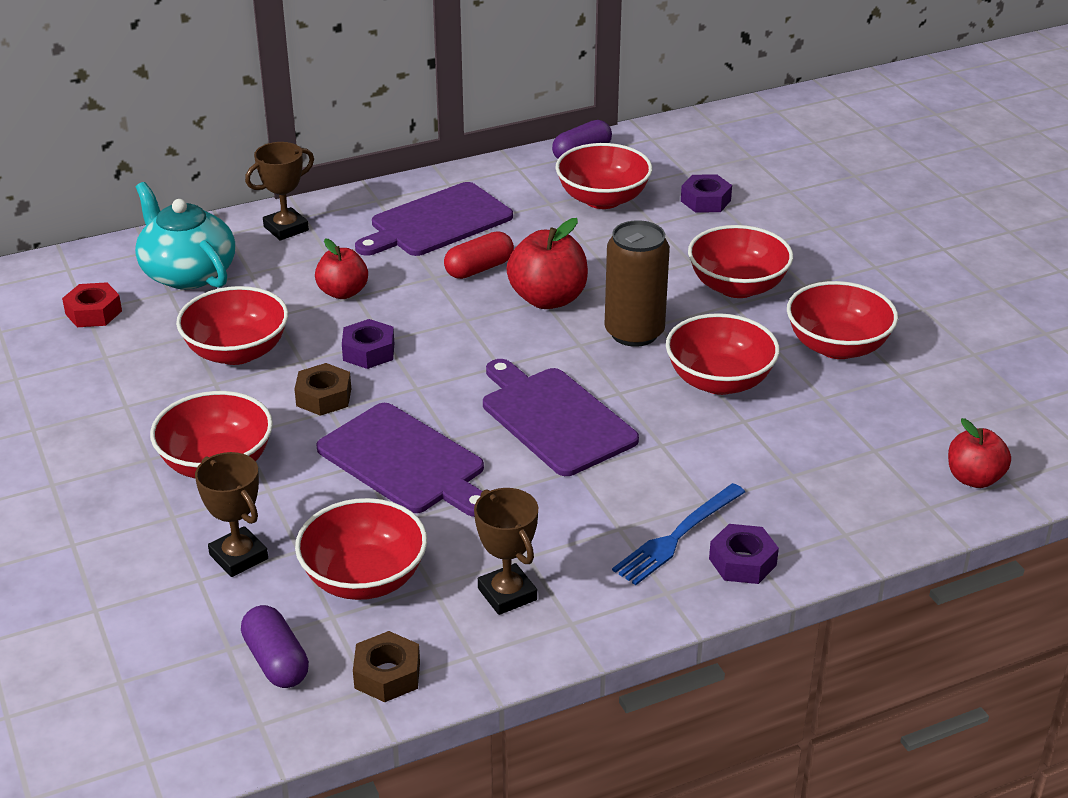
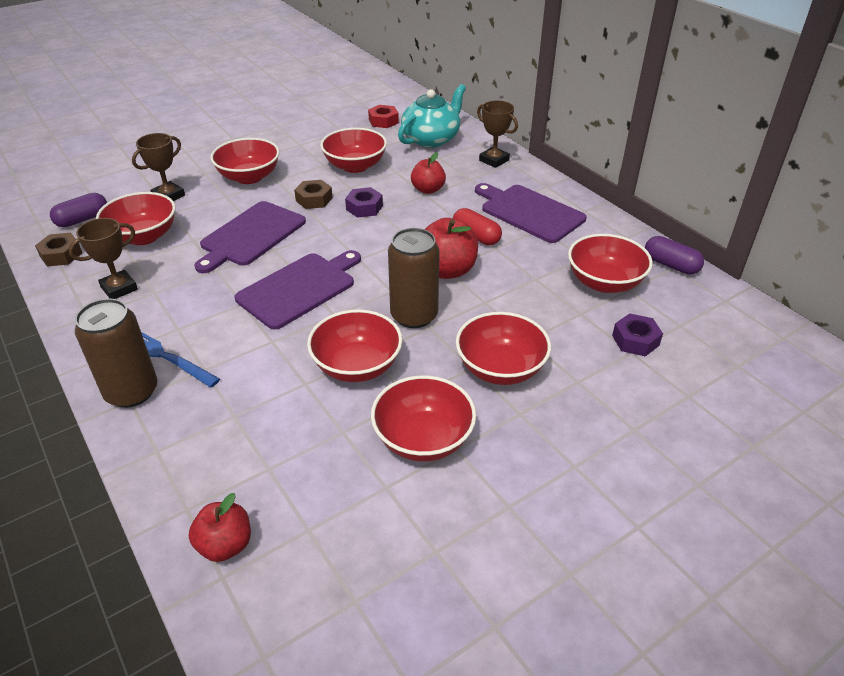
camera: 80 degrees right, 5 degrees up
purple nut [709,524,779,584] -> brown can [75,299,157,408]

